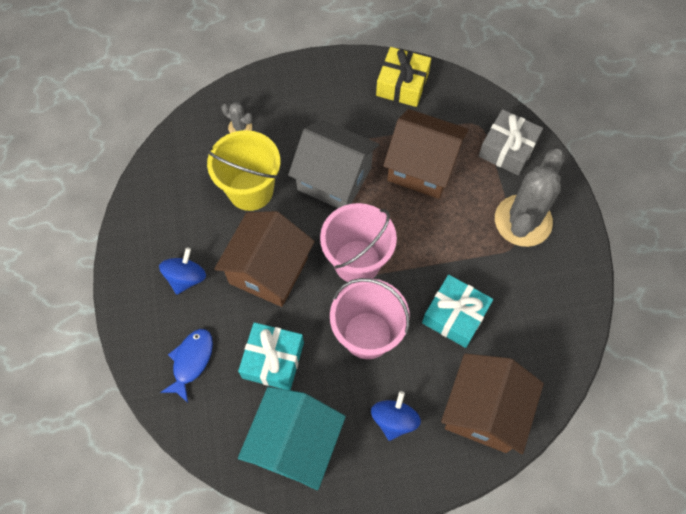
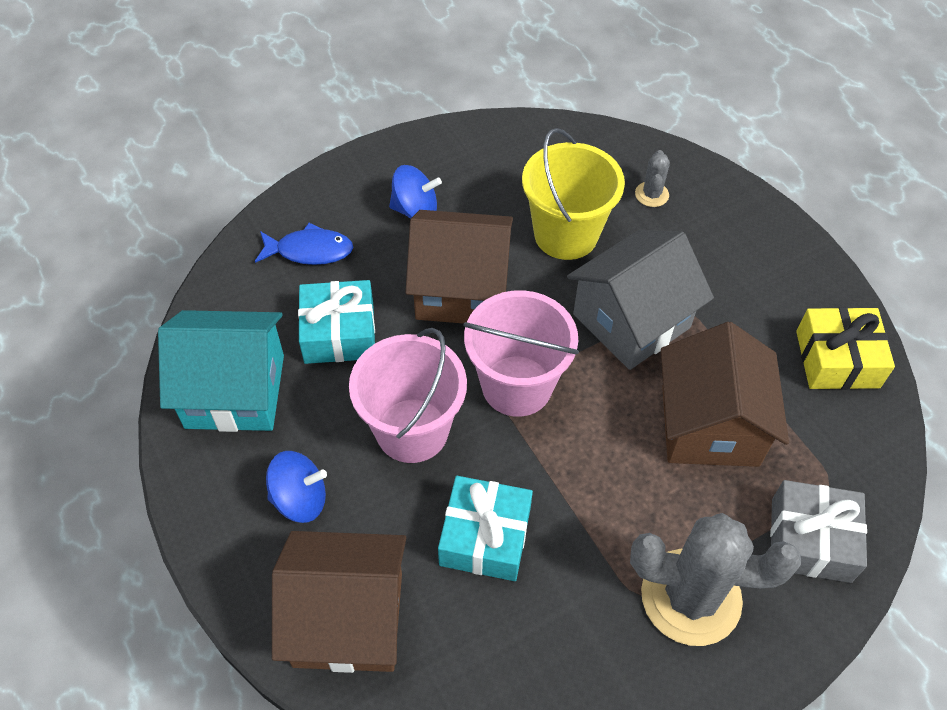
camera: 70 degrees right, 10 degrees down
grey house [288,119,379,208] -> grey house turned 45 degrees clockwise [567,230,714,370]

